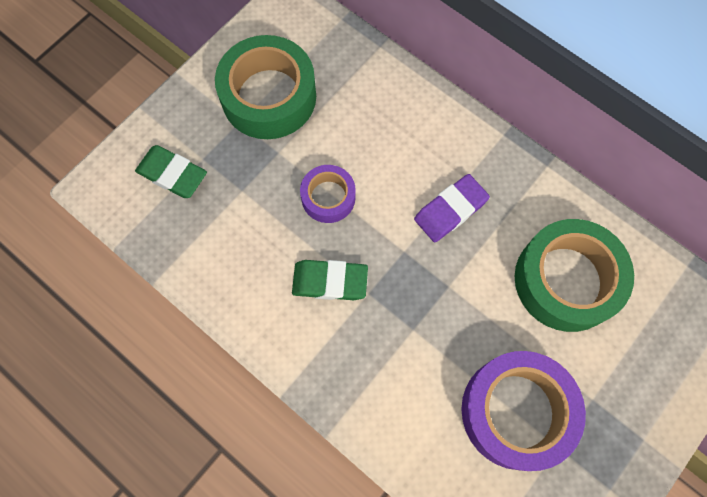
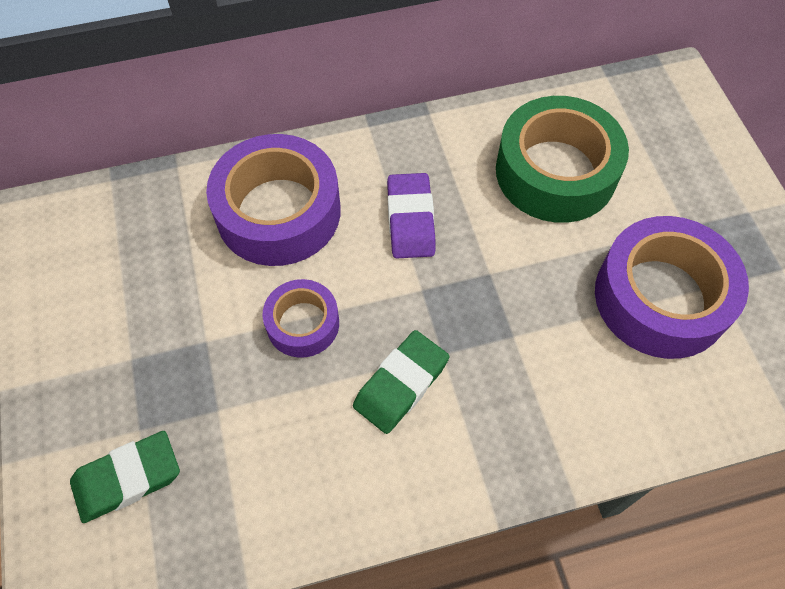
camera: 55 degrees left, 10 degrees down
green tape [215,35,316,139] -> none
none -> purple tape [206,134,340,266]

